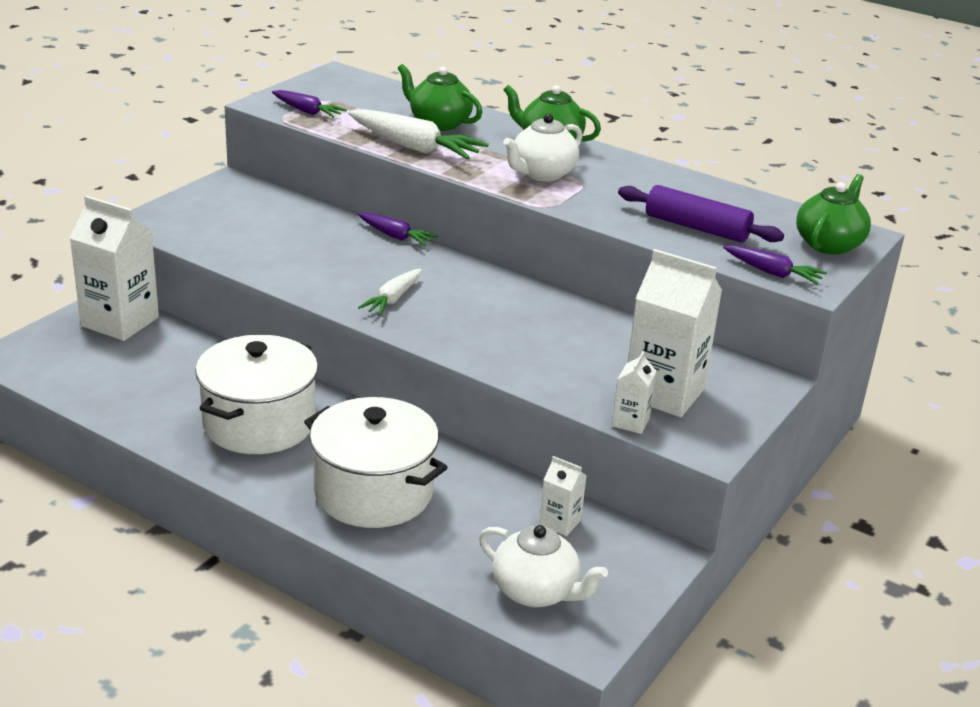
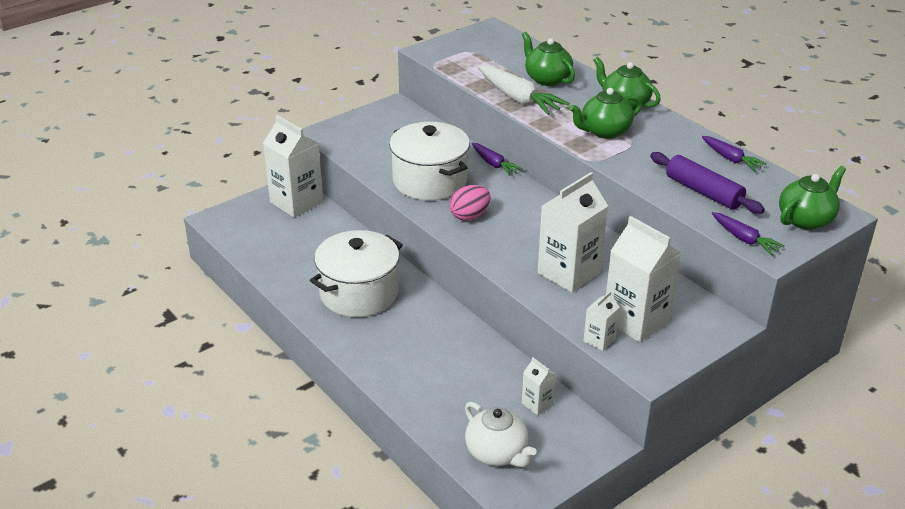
camera: 20 degrees right, 5 degrees up
purple carrot [272,90,347,118] -> purple carrot moved to [702,136,767,171]
white pot [304,397,448,528] -> white pot moved to [389,122,470,201]
white carrot [358,269,422,316] -> pink egg [449,185,491,221]
white teapot [503,114,582,182] -> green teapot [569,88,642,139]
none -> white carton [538,172,608,293]

